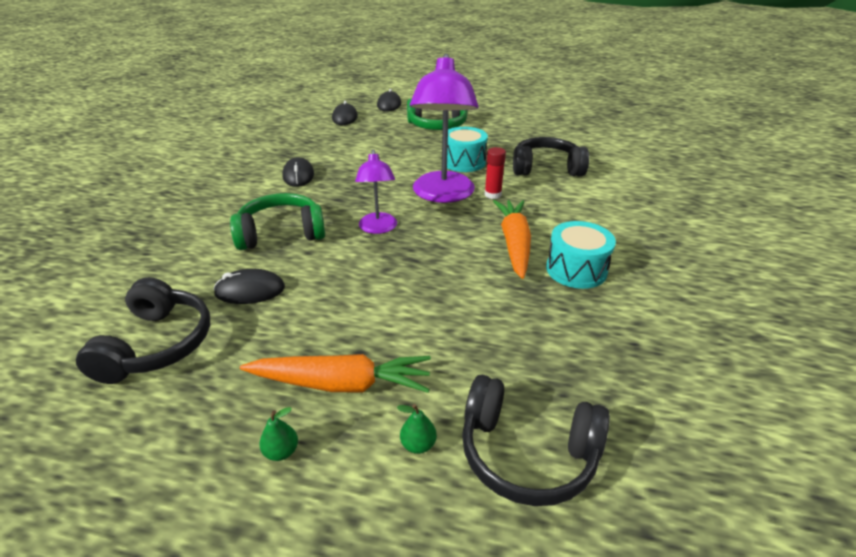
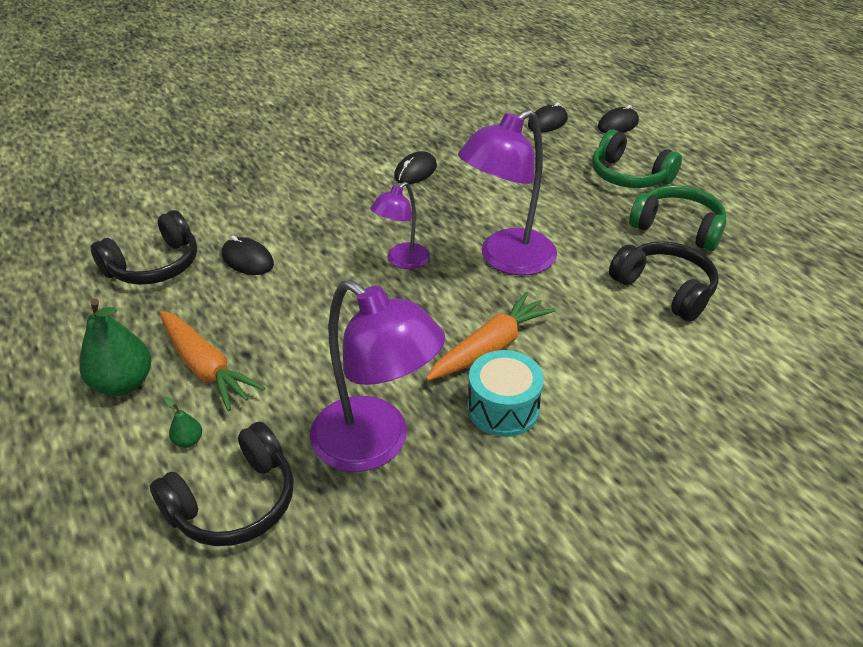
camera: 45 degrees right, 5 degrees up
green headphones [230,193,325,250] -> green headphones moved to [629,185,726,251]
green pear [260,407,298,461] -> green pear [79,299,151,396], size x2.25
turquoise drum [447,127,488,172] -> none
black headphones [462,375,610,506] -> black headphones turned 105 degrees counterclockwise [150,422,294,546]
red glue stick [485,147,506,199] -> none
none -> purple lamp [310,279,445,472]

